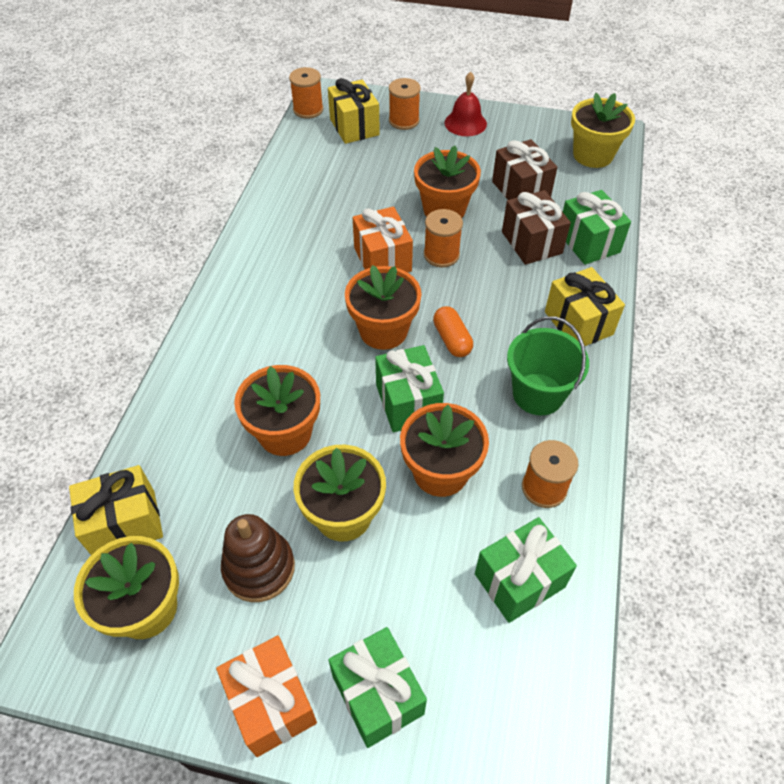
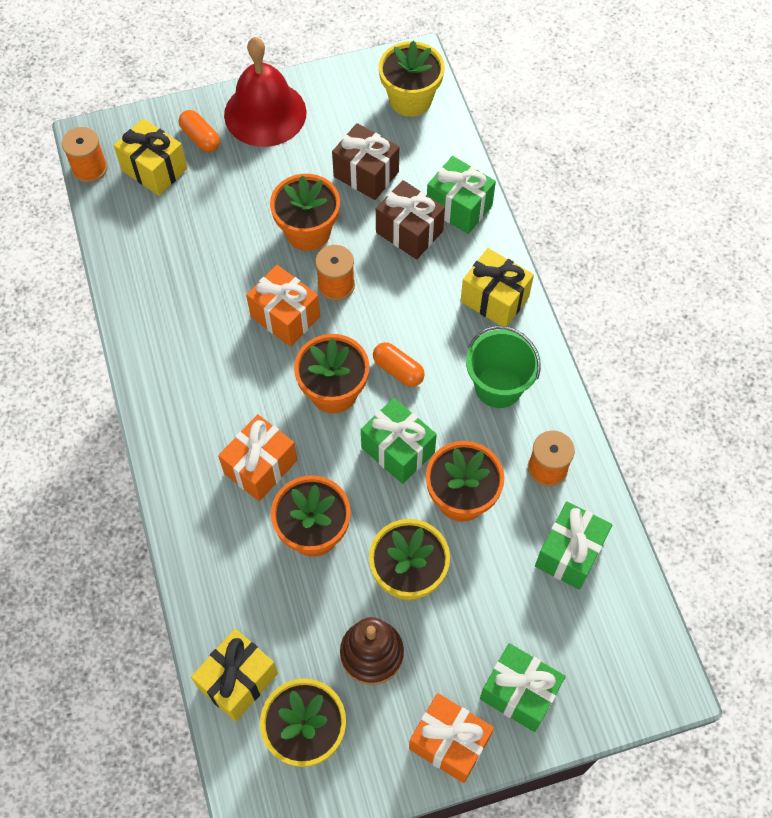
camera: 30 degrees left, 10 degrees up
orange spool [389,78,421,130] -> orange capsule [179,110,220,152]
red bell [445,72,487,136] -> red bell [224,37,307,147], size x1.72
none -> orange gift [218,414,297,501]

